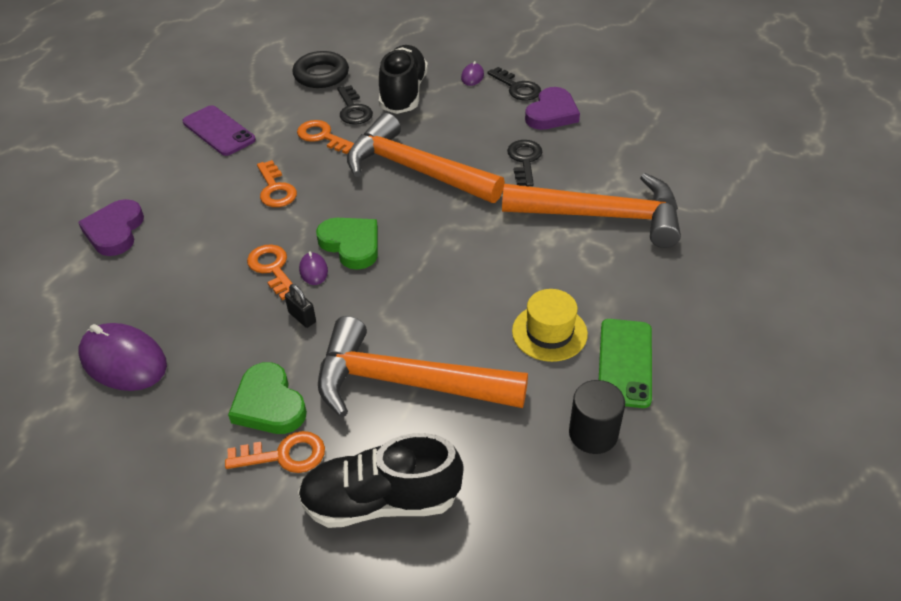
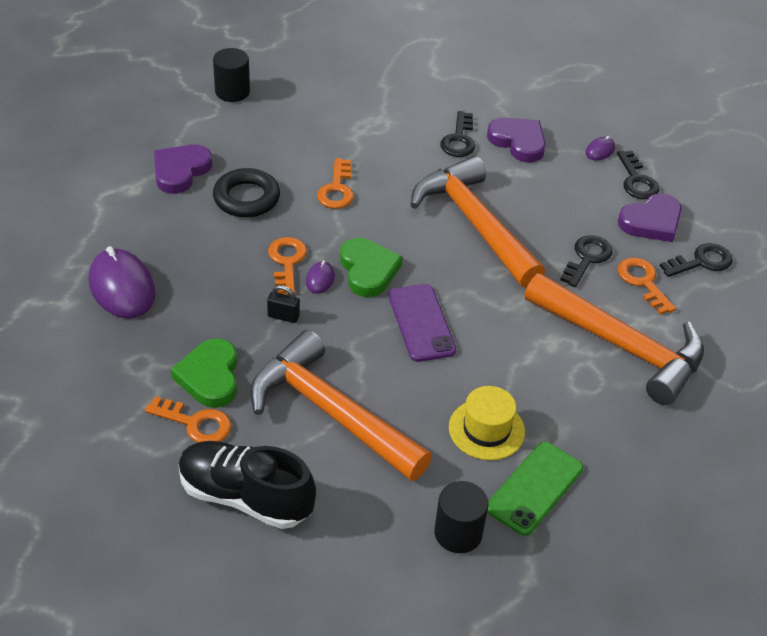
camera: 25 degrees right, 0 degrees up
purple phone [183,105,256,156] -> purple phone moved to [389,284,456,362]
black padlock [285,284,316,328] -> black padlock turned 60 degrees counterclockwise [267,285,300,323]
black ring [292,51,349,88] -> black ring moved to [213,168,280,217]
orange key [297,120,354,154] -> orange key moved to [618,258,676,315]
black shoe [379,45,428,114] -> purple heart [487,117,546,163]
none -> black cylinder [213,48,250,102]
none -> black key [660,243,733,277]

